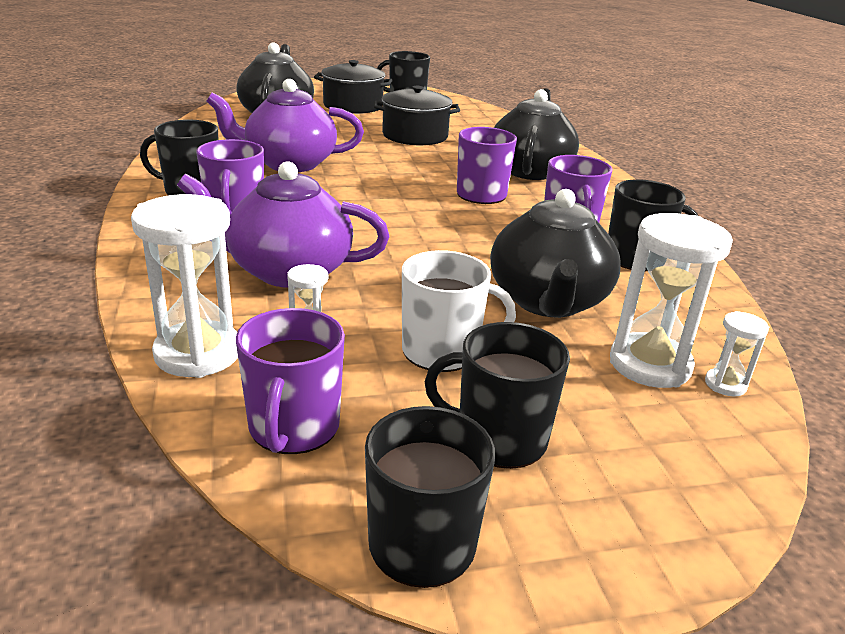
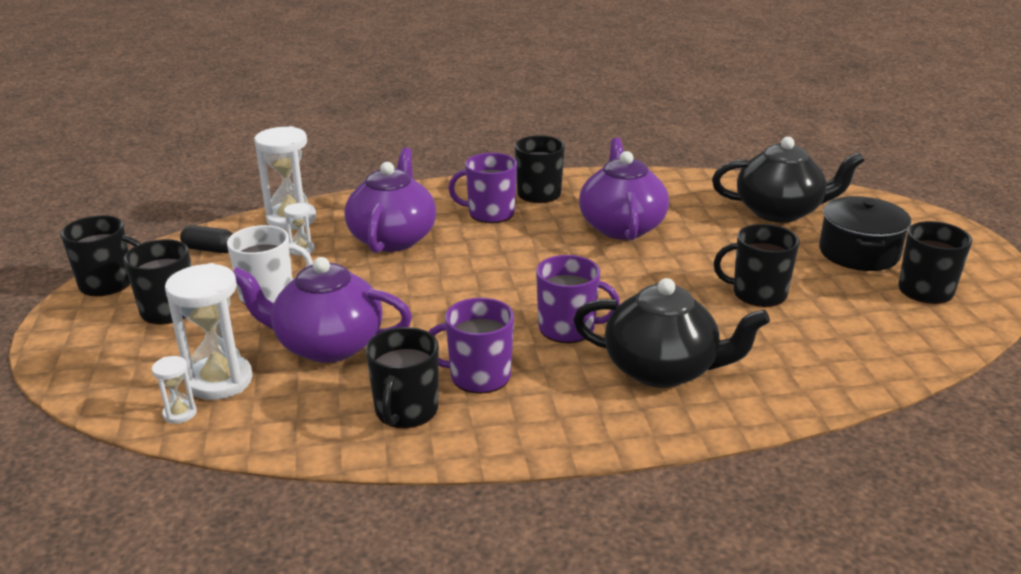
camera: 95 degrees right, 0 degrees up
purple mug [236,308,345,454] -> black capsule [180,225,233,253]
black pot [374,86,460,145] -> black mug [714,224,800,307]
white mug [402,250,516,372] -> white mug turned 105 degrees counterclockwise [227,225,313,304]
black teapot [490,189,621,318] -> purple teapot [233,257,412,363]

